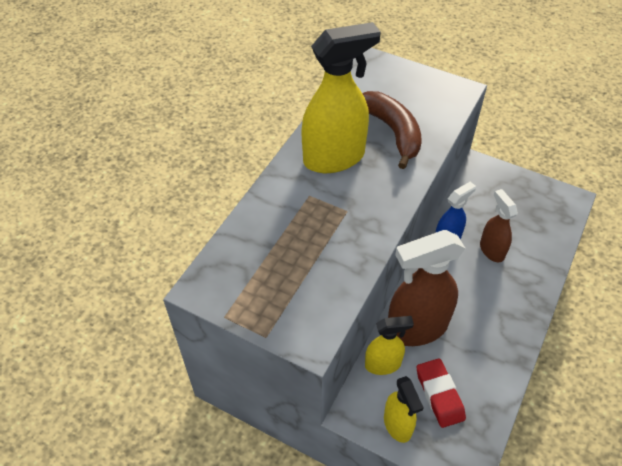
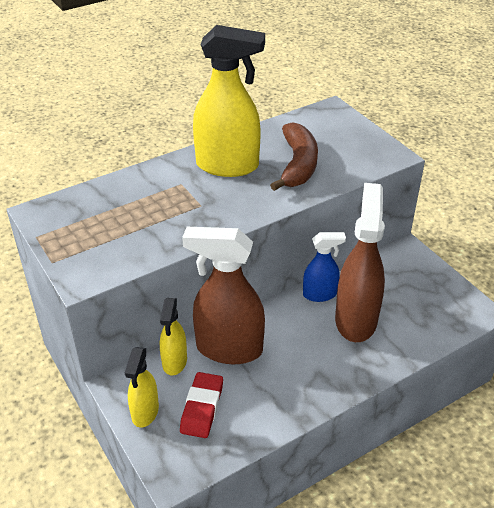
camera: 30 degrees right, 10 degrees down
yellow spray bottle [365,316,414,375] -> yellow spray bottle turned 75 degrees clockwise [160,298,187,376]
brown spray bottle [480,189,518,263] -> brown spray bottle [335,183,385,342], size x1.82

